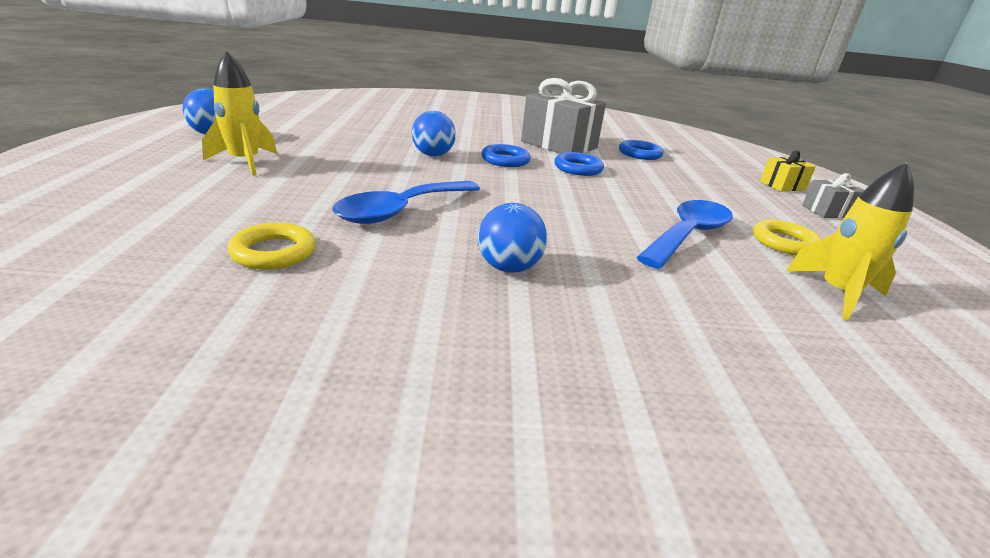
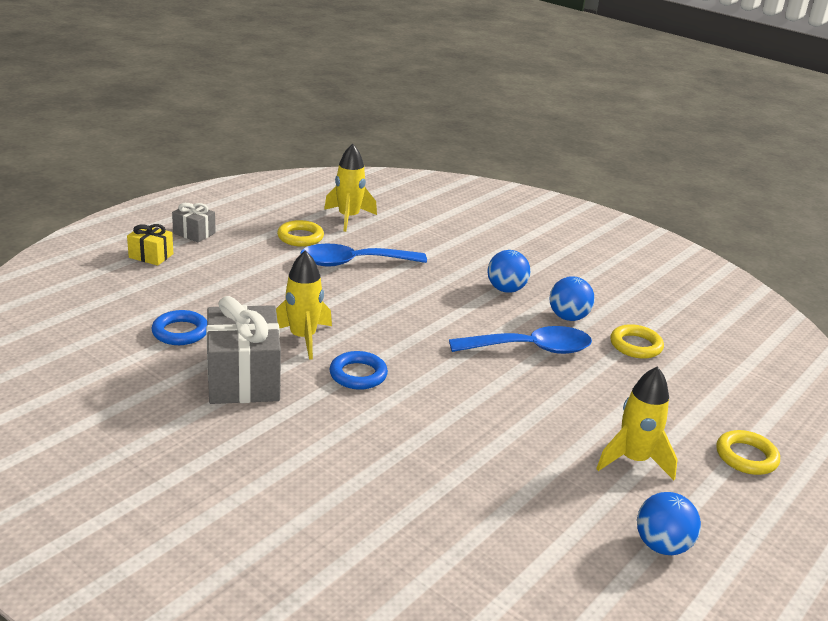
camera: 140 degrees left, 0 degrees up
blue ball [412,111,456,156] -> blue ball moved to [550,277,595,321]
blue ring [554,152,604,176] -> yellow rocket [276,250,332,360]
none -> yellow ring [716,430,780,475]

